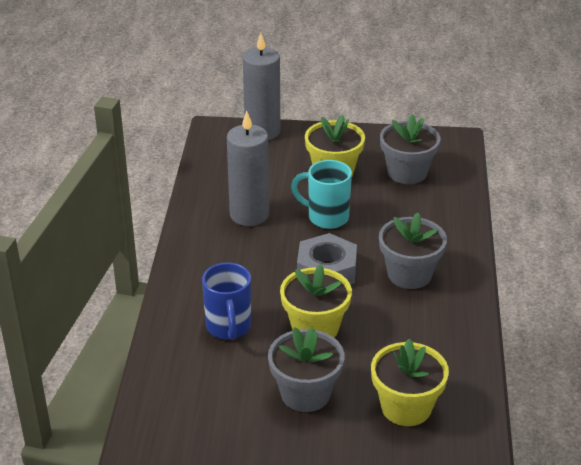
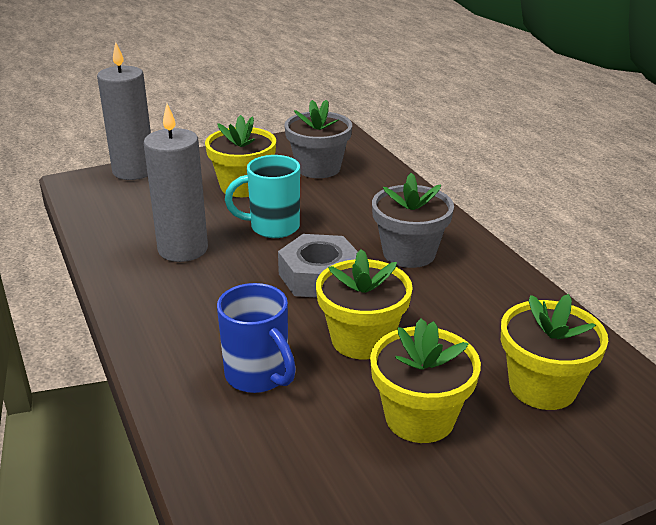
camera: 30 degrees left, 5 degrees down
grey flower pot [268,327,344,412] -> yellow flower pot [370,318,481,443]

